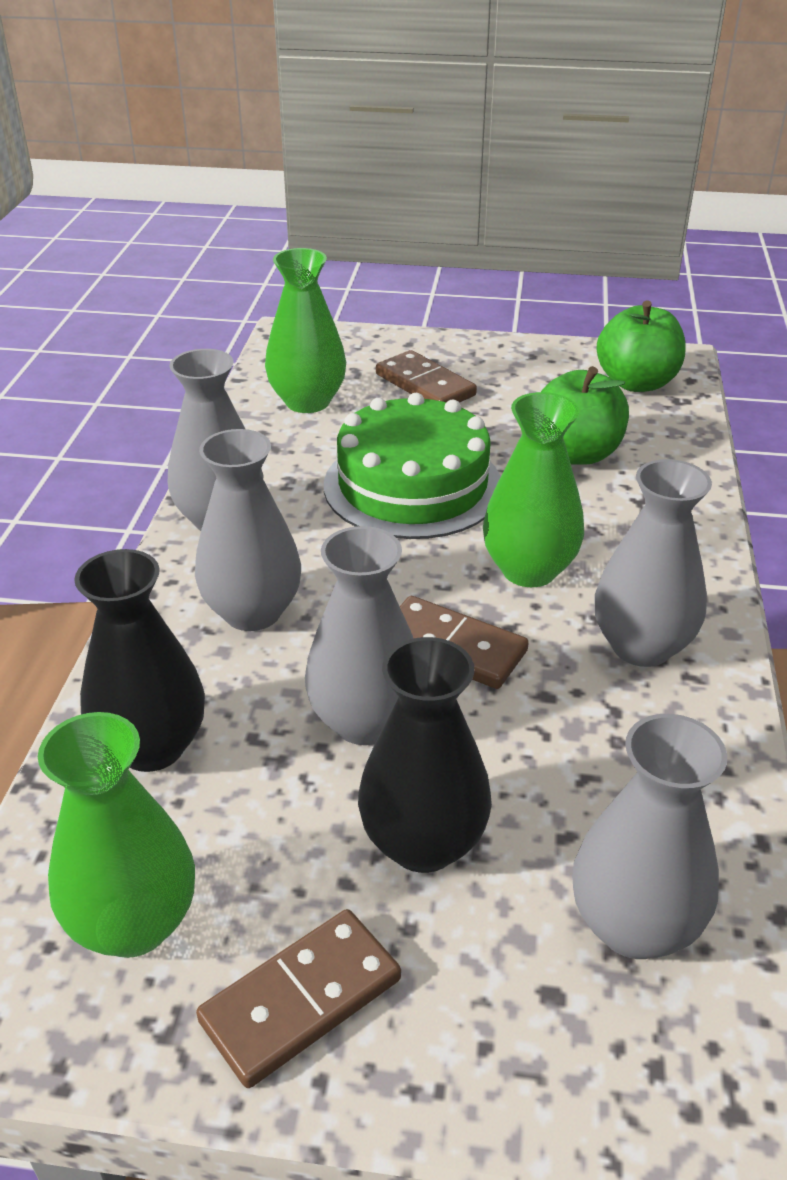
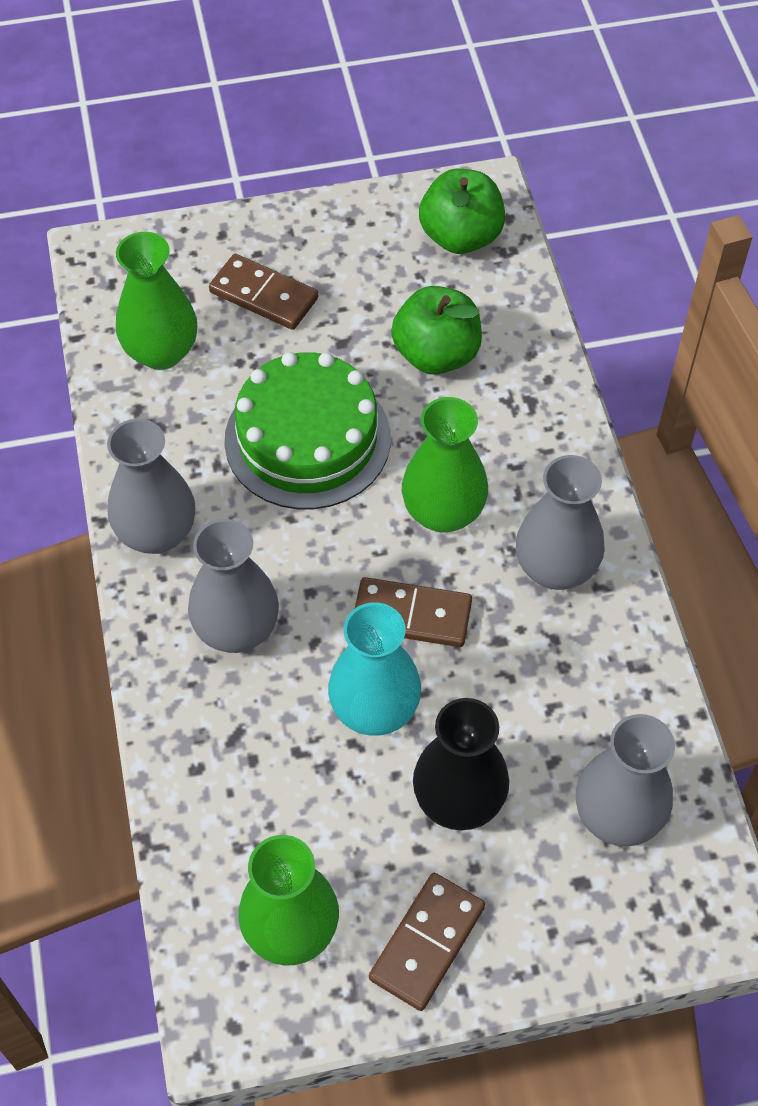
camera: 20 degrees left, 20 degrees up
black vase [74,549,205,772] -> none
grey vase [305,526,413,745] -> turquoise vase [328,602,421,736]

